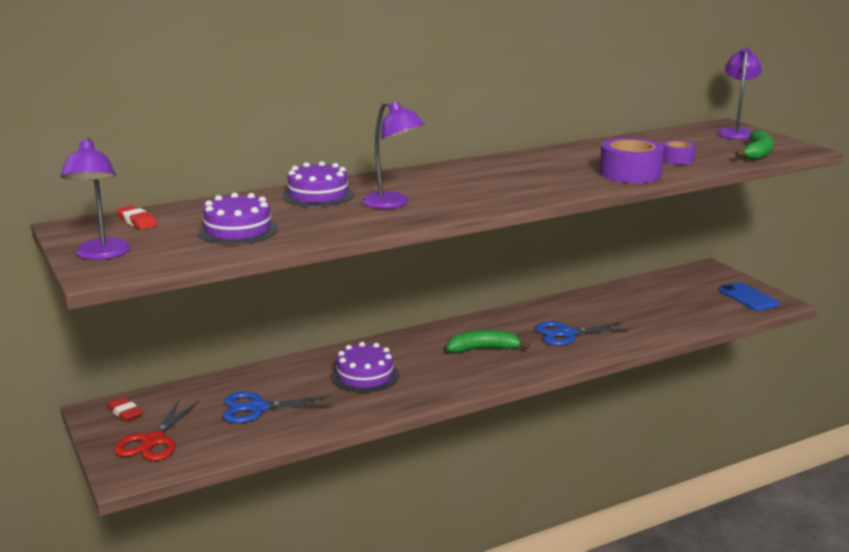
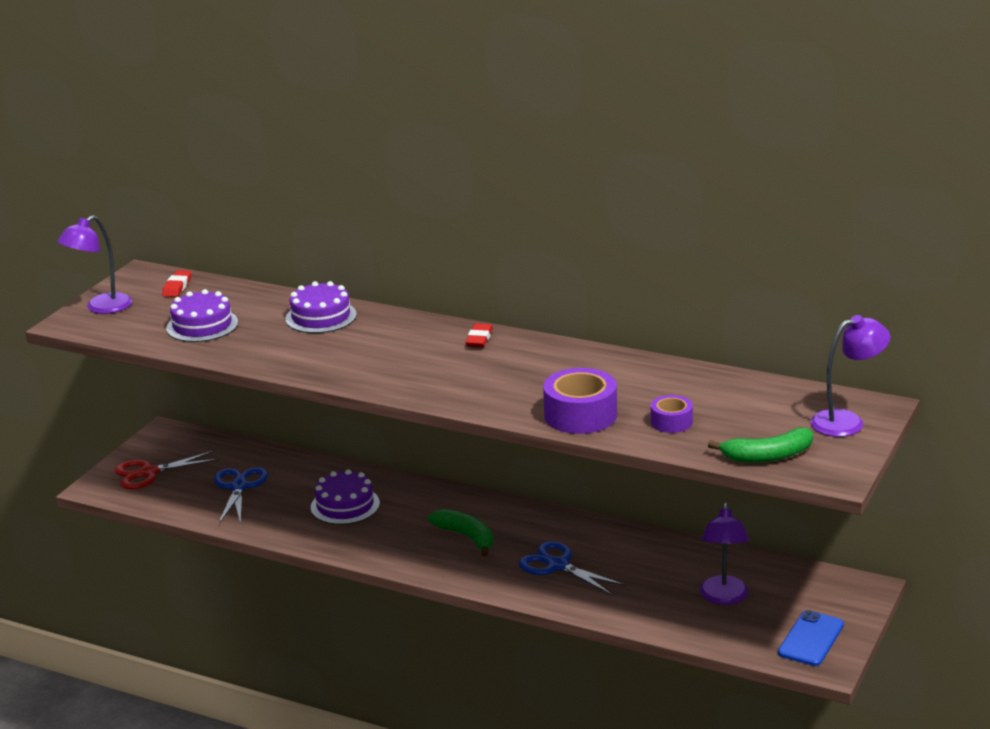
camera: 55 degrees right, 5 degrees up
red eraser [107,397,143,422] -> red eraser moved to [465,323,493,347]
blue scissors [223,392,333,423] -> blue scissors turned 45 degrees clockwise [214,467,268,524]
purple lamp [362,101,425,209] -> purple lamp moved to [700,502,749,605]

